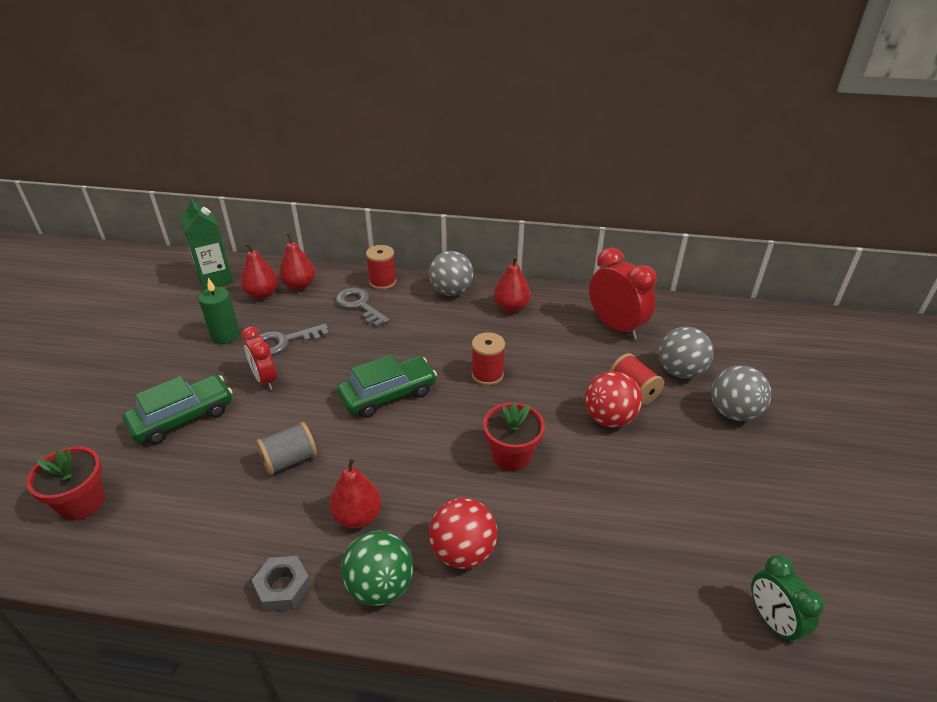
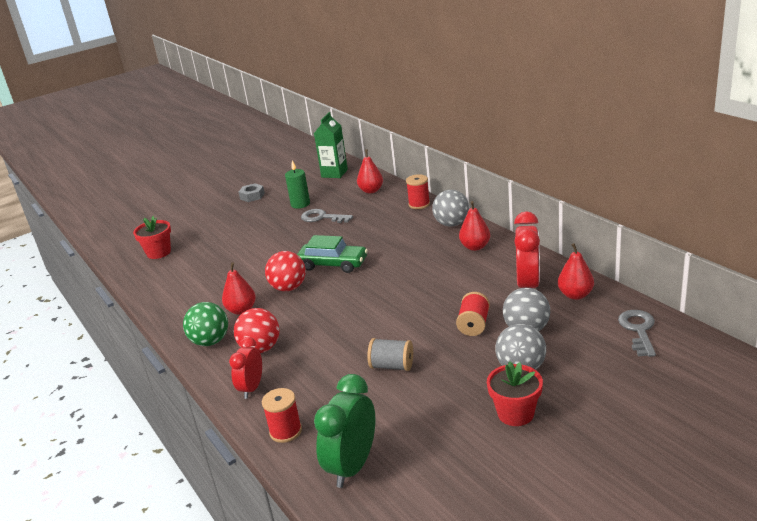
camera: 50 degrees right, 10 degrees down
green car [123,375,232,445] -> none
red pear [241,243,278,299] -> red pear moved to [558,243,594,300]
red clock [241,326,277,390] -> red clock moved to [229,337,262,399]
grey nut [252,556,311,612] -> grey nut moved to [238,183,265,202]
grey spool [256,422,317,475] -> grey spool moved to [367,338,413,371]
grey key [336,288,390,327] -> grey key moved to [618,310,656,357]
red spool [472,332,505,385] -> red spool moved to [262,388,302,443]
red flower pot [483,402,545,471] -> red flower pot moved to [487,361,543,426]
red ball [585,371,642,428] -> red ball moved to [265,251,306,291]
green clock [751,555,824,645] -> green clock [314,374,375,488], size x1.57

